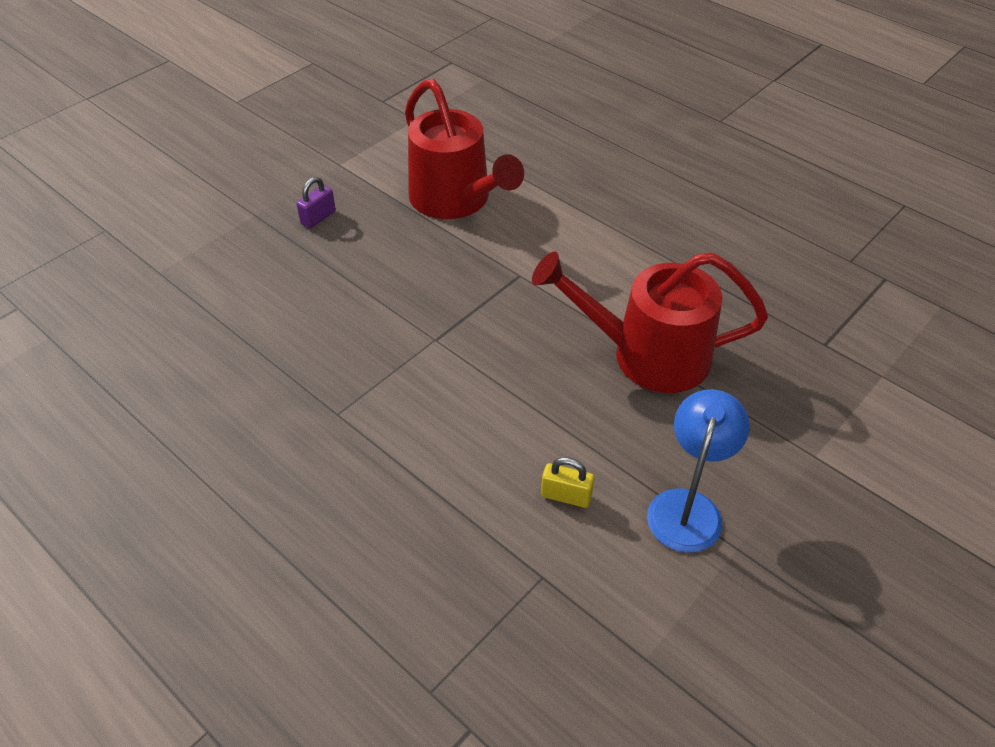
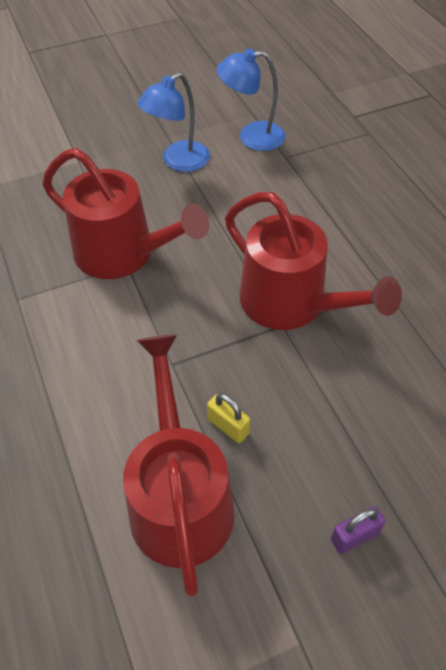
camera: 155 degrees left, 5 degrees up
yellow padlock [541,457,594,508] -> yellow padlock moved to [207,393,250,443]
none -> blue lamp [217,48,286,151]
none -> red watering can [225,192,402,330]

